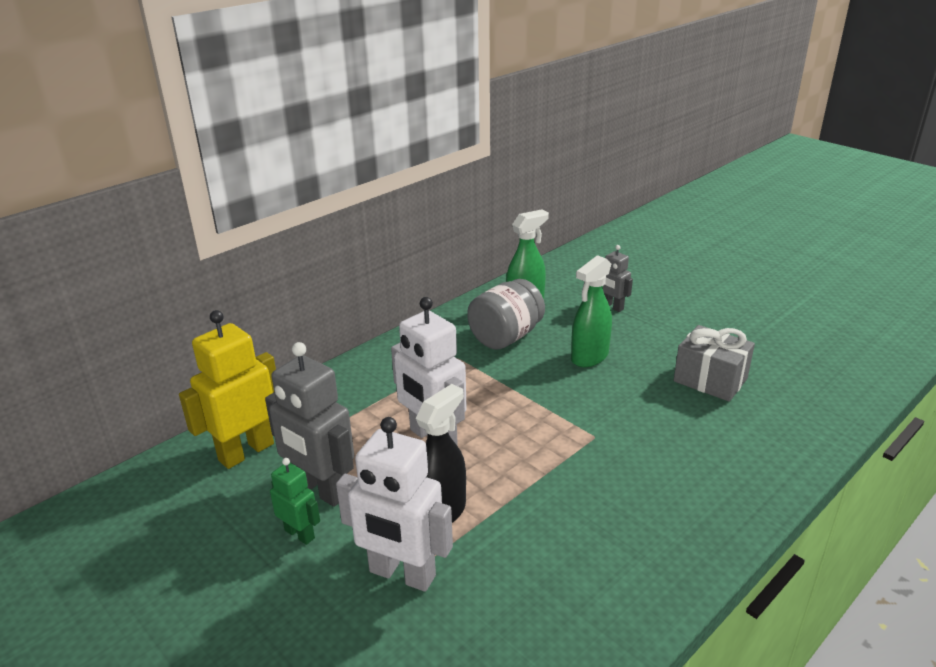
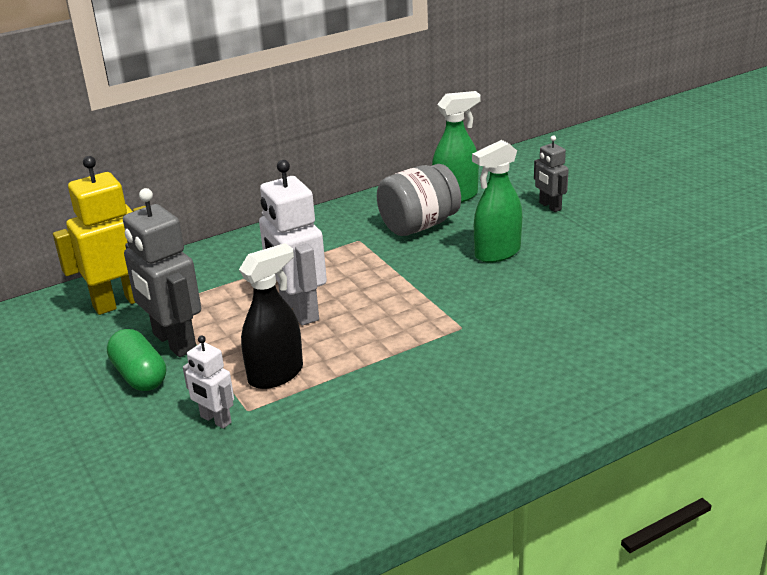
camera: 15 degrees right, 0 degrees up
green robot [270,458,320,545] -> green capsule [107,329,166,391]
white robot [336,417,453,592] -> white robot [183,336,234,429], size x0.54
grey gift [673,325,755,402] -> none

